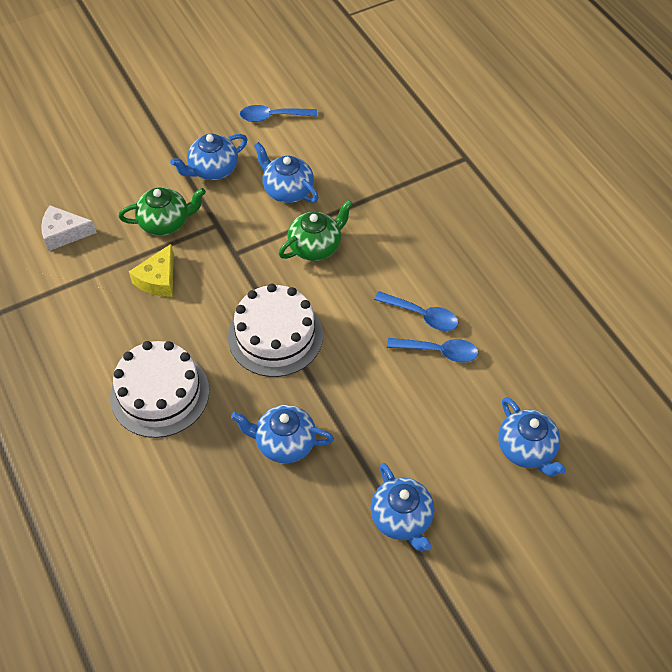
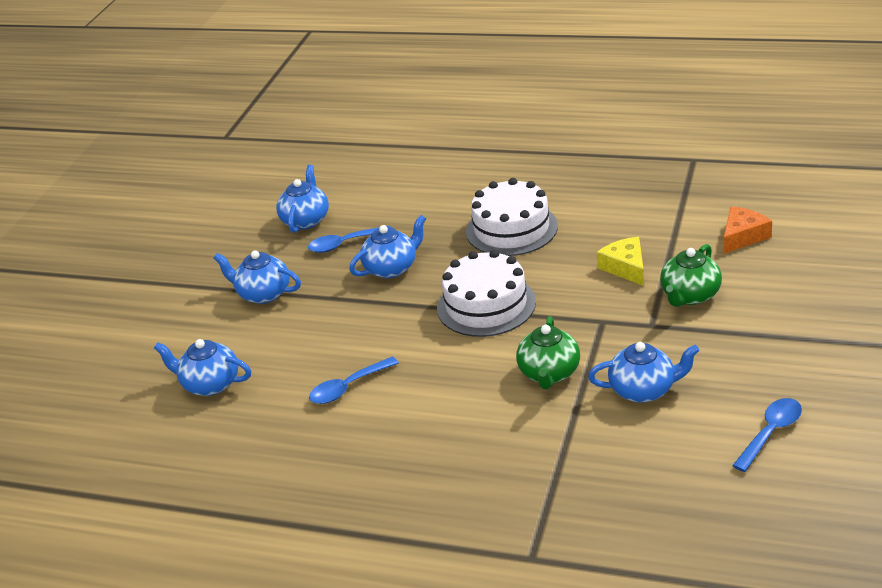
camera: 140 degrees right, 20 degrees down
white cheese [41,205,97,251] -> orange cheese [723,206,772,254]
blue teapot [170,134,248,180] -> blue teapot moved to [276,165,329,233]
blue spoon [374,291,459,331] -> blue spoon moved to [308,226,391,253]

